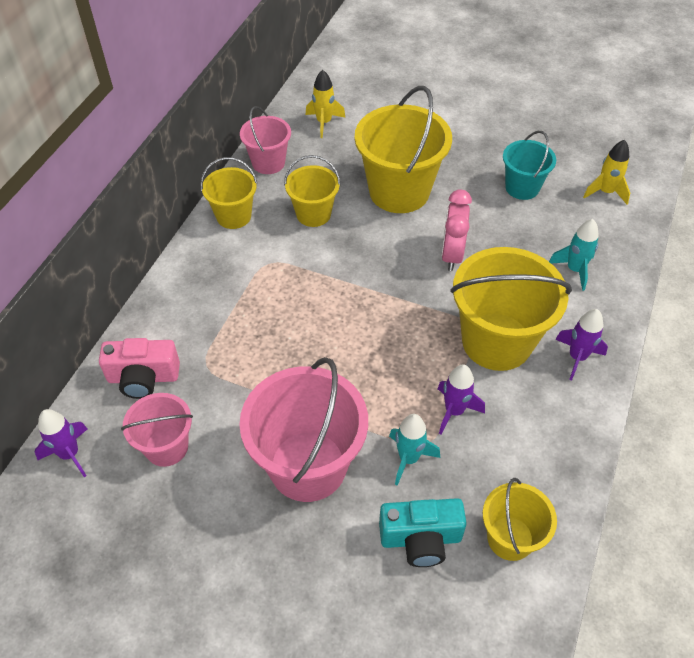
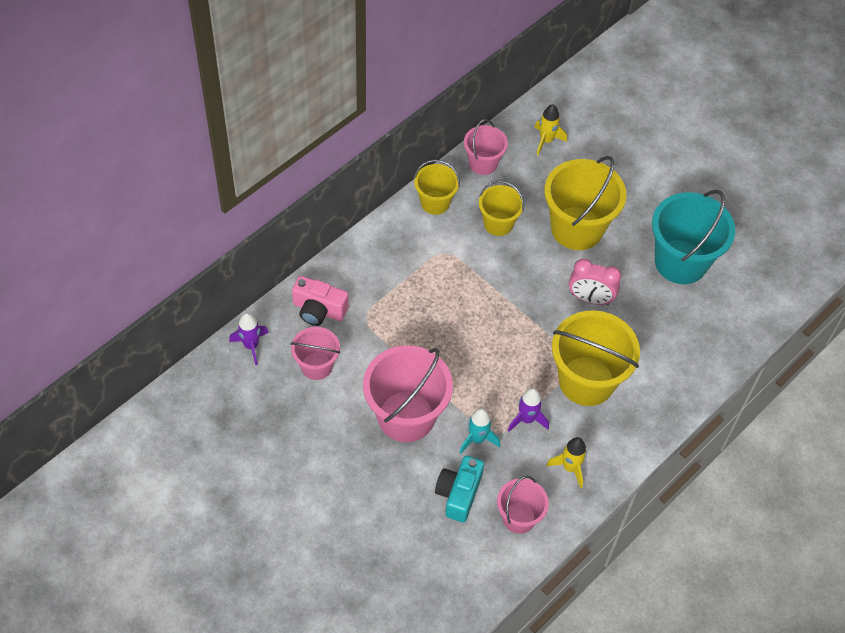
camera: 20 degrees right, 5 degrees up
turquoise camera [379,498,467,567] -> turquoise camera turned 90 degrees clockwise [435,456,484,522]
pink clock [442,189,472,271] -> pink clock turned 105 degrees counterclockwise [569,259,621,305]
yellow bucket [483,478,557,561] -> pink bucket [497,476,549,534]
turquoise bucket [503,131,556,200] -> turquoise bucket [652,190,735,284], size x1.78
turquoise rocket [549,219,599,291] -> none
purple rocket [555,309,608,381] -> none
yellow rocket [583,140,630,204] -> yellow rocket moved to [546,437,587,488]

